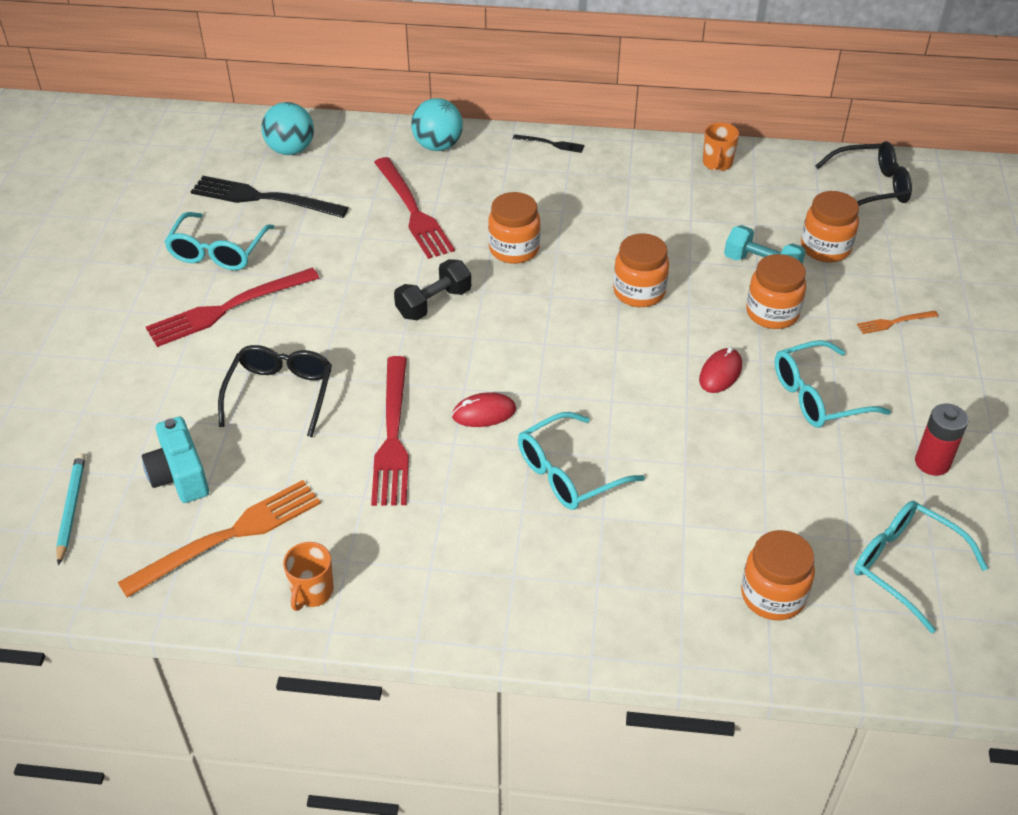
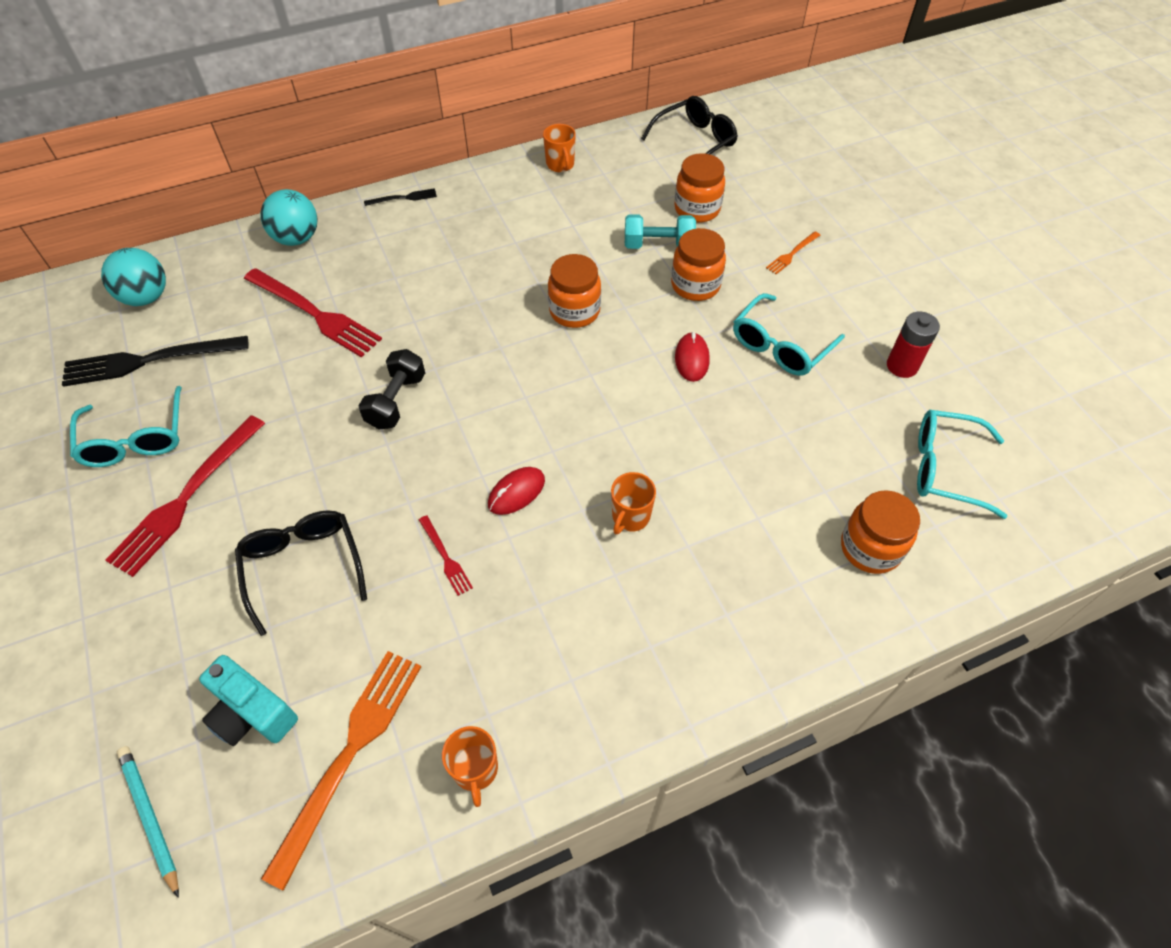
camera: 30 degrees left, 10 degrees up
red fork [371,356,409,506] -> red fork [419,515,473,596], size x0.47
orange jar [488,192,541,264] -> none
turquoise glasses [518,412,645,510] -> orange mug [611,472,656,534]

